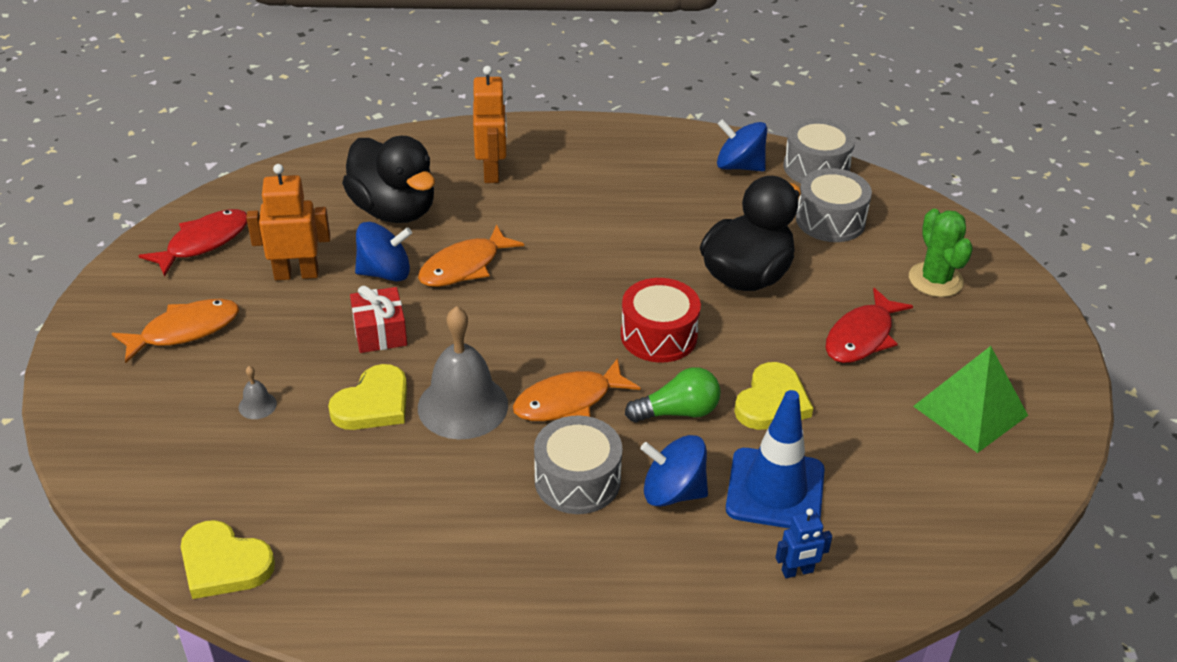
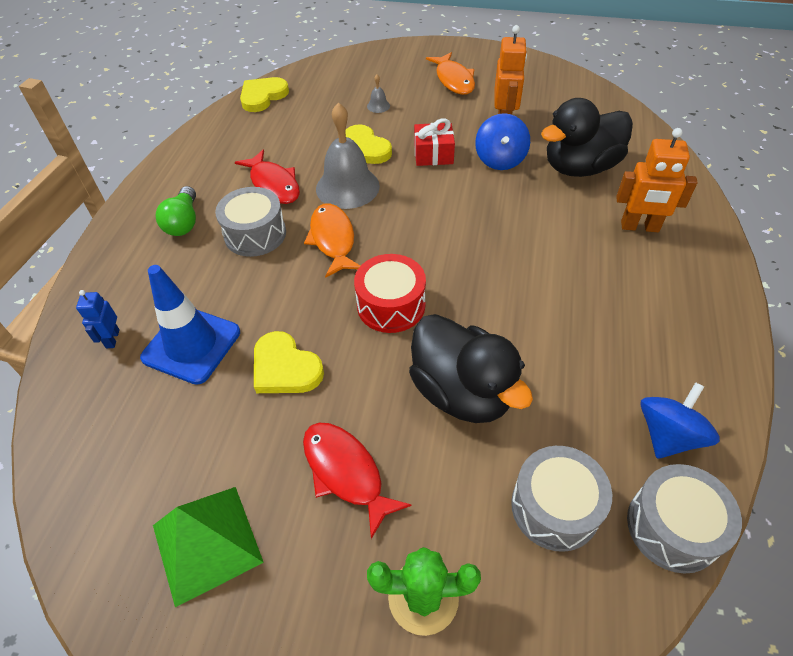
camera: 105 degrees right, 10 degrees up
red fish [138,209,247,277] -> red fish moved to [235,150,300,204]
orange fish [418,224,524,287] -> none
green light bulb [625,367,721,422] -> green light bulb moved to [156,186,196,236]
blue spinning top [640,435,708,507] -> none

